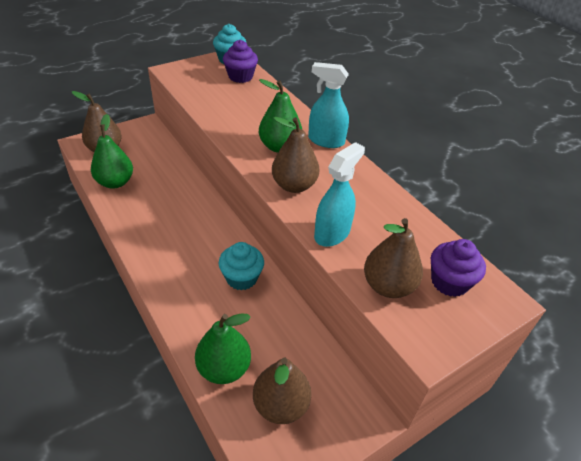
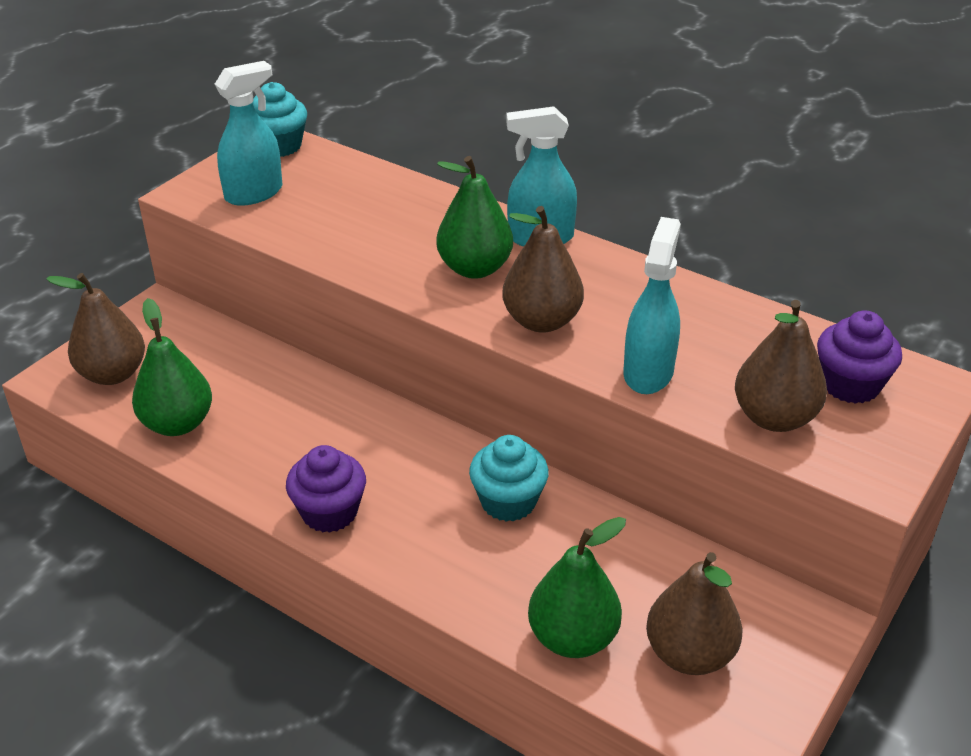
camera: 20 degrees left, 5 degrees down
purple cupcake [223,40,258,83] -> purple cupcake moved to [286,445,366,533]
none -> turquoise spray bottle [215,61,283,206]

